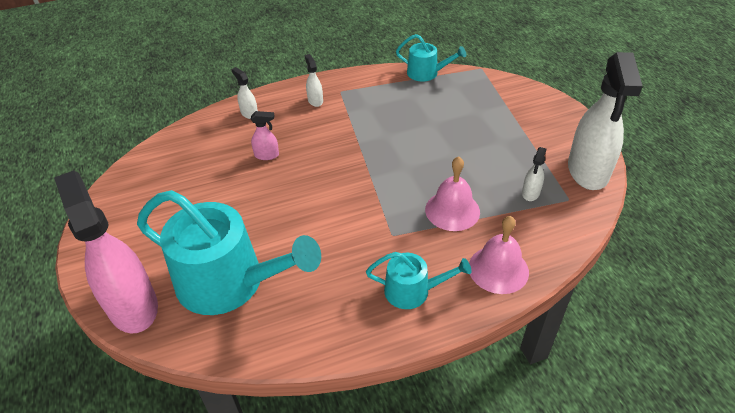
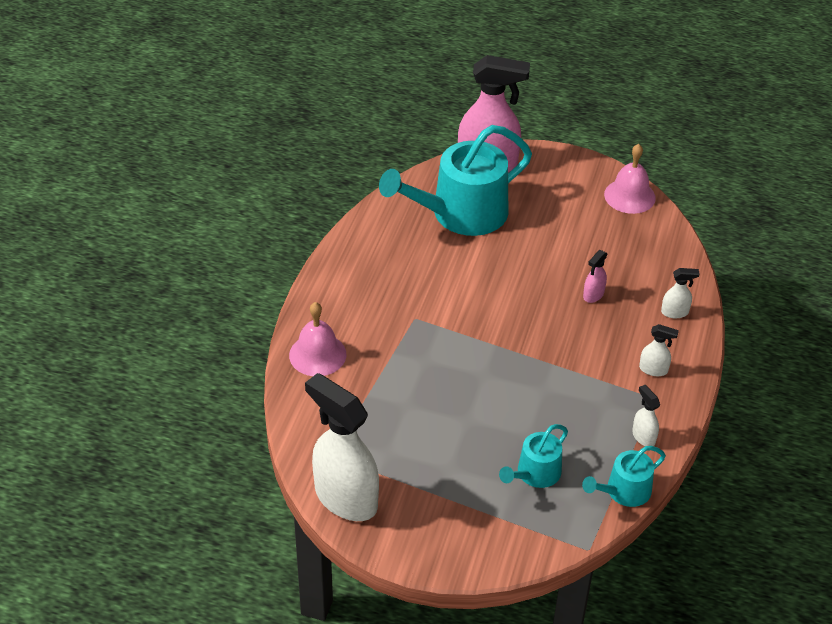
camera: 125 degrees right, 0 degrees up
turquoise watering can [366,252,472,309] -> turquoise watering can moved to [499,424,568,488]
pink bell [425,156,480,231] -> pink bell moved to [604,144,656,214]
white spray bottle [522,147,546,201] -> white spray bottle moved to [632,385,660,446]

